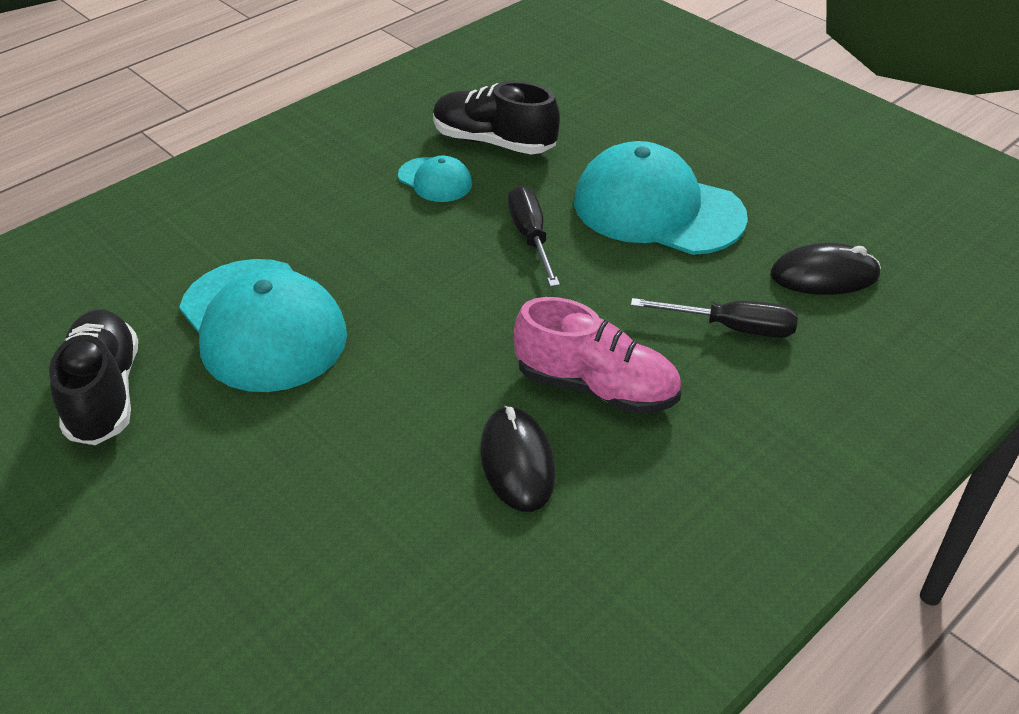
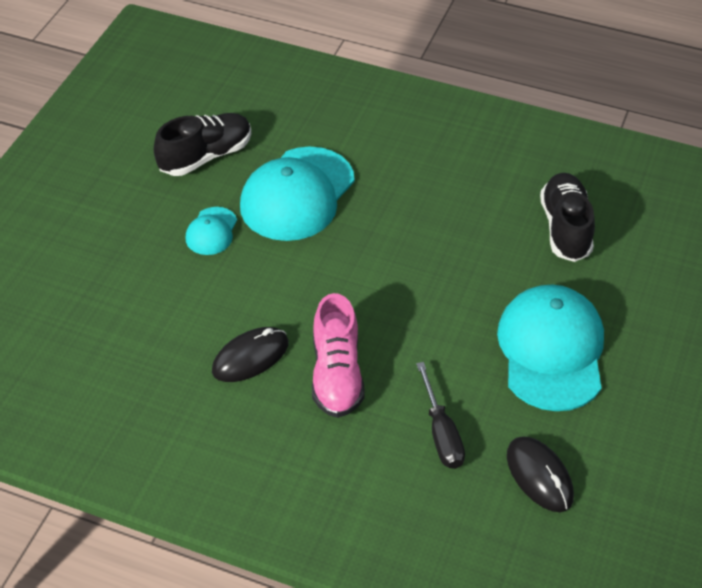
camera: 65 degrees right, 5 degrees up
turquoise cap [398,156,472,202] -> turquoise cap moved to [186,207,237,255]
black screwdriver [508,186,560,287] -> none

